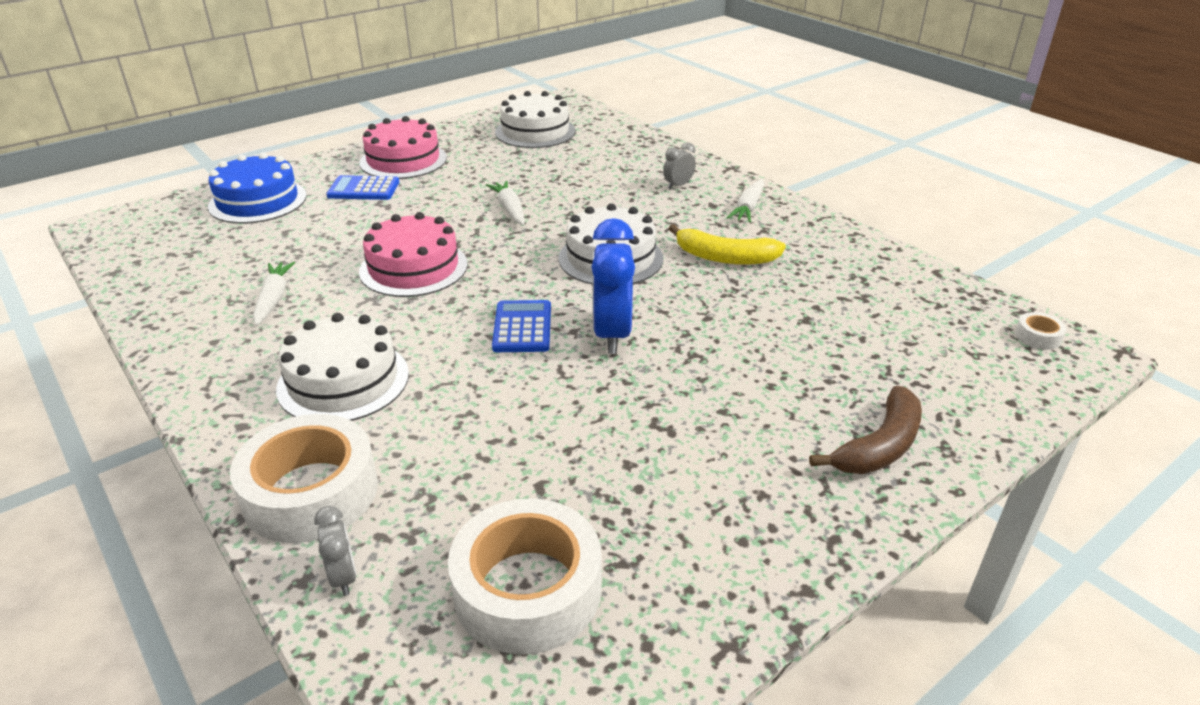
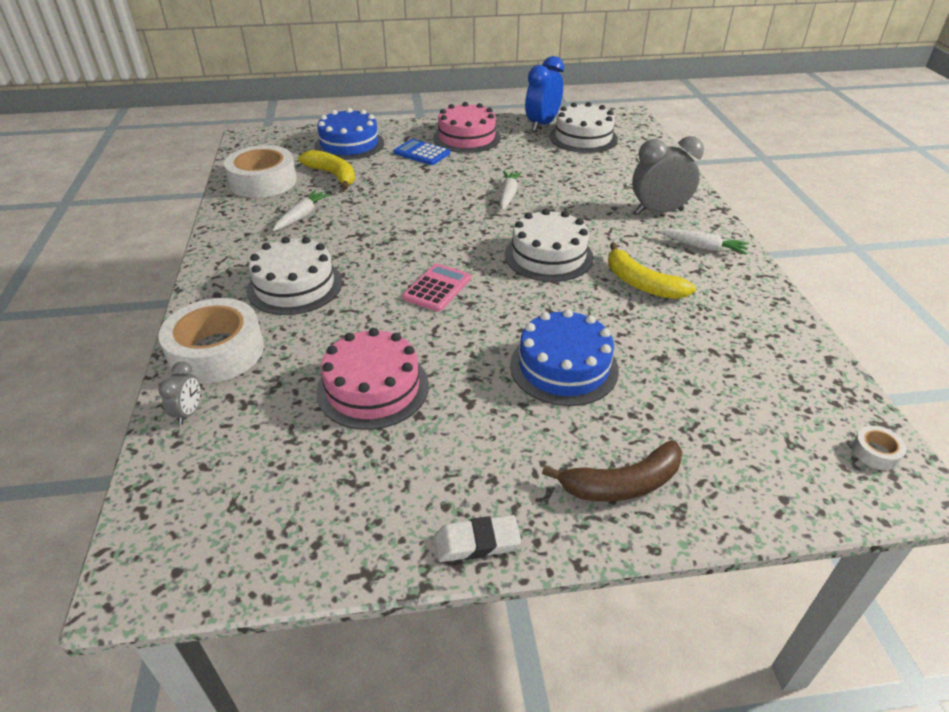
camera: 30 degrees right, 5 degrees up
pink cake [359,212,468,297] -> pink cake moved to [316,328,429,430]
white tape [448,498,602,654] -> white tape moved to [224,145,297,198]
blue calculator [492,300,551,352] -> pink calculator [402,263,471,312]
blue clock [592,218,635,354] -> blue clock moved to [525,56,564,132]
grey clock [663,142,696,189] -> grey clock [632,136,704,214], size x2.01
white carrot [727,179,764,222] -> white carrot turned 120 degrees counterclockwise [658,229,749,255]
none -> yellow banana [298,150,355,190]
none -> white eraser [435,515,521,562]
none -> blue cake [510,309,619,406]

